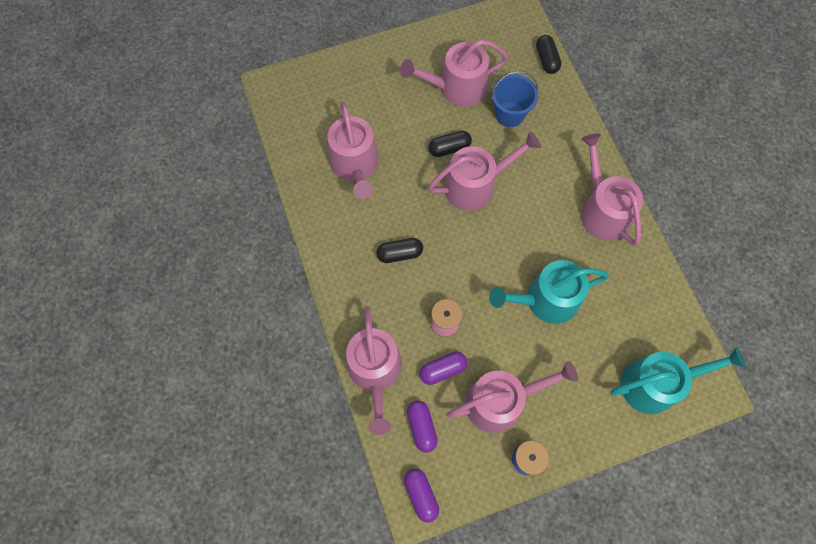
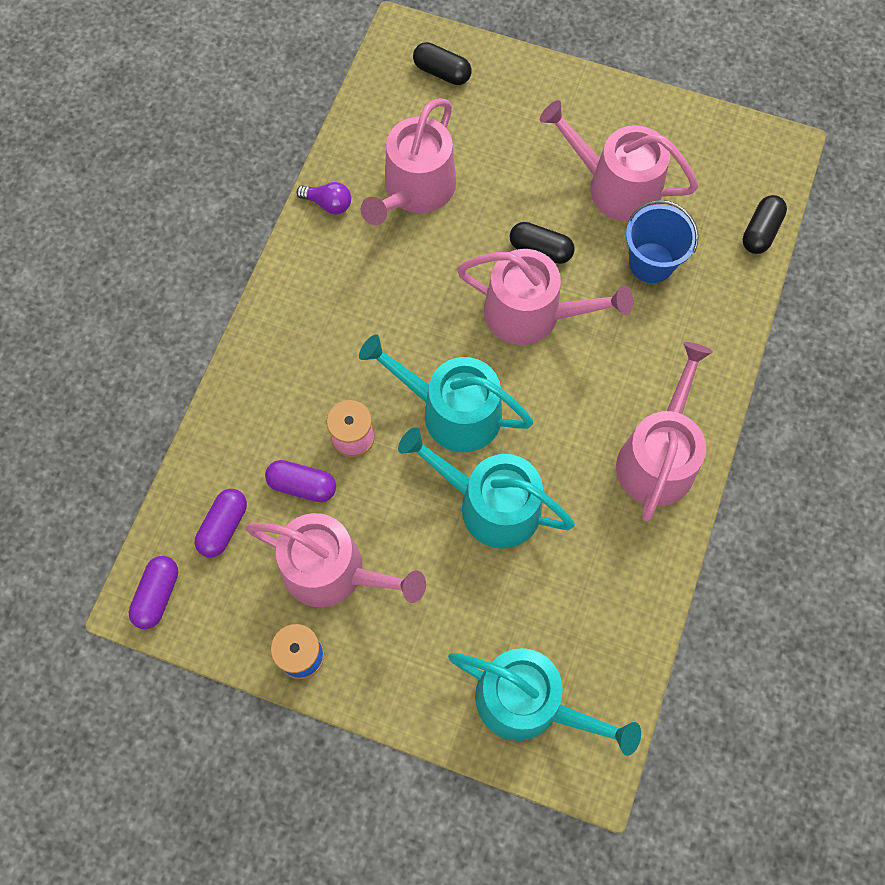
camera: 40 degrees right, 0 degrees up
pink watering can [346,306,402,435] -> none
black capsule [376,238,423,263] -> black capsule moved to [413,42,472,85]
none -> purple light bulb [296,182,351,215]
none -> turquoise watering can [359,335,533,453]

